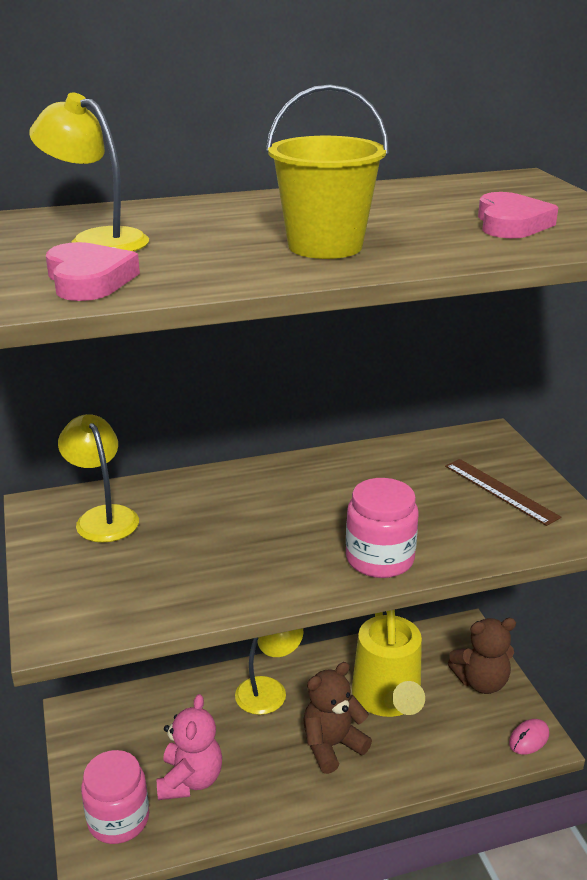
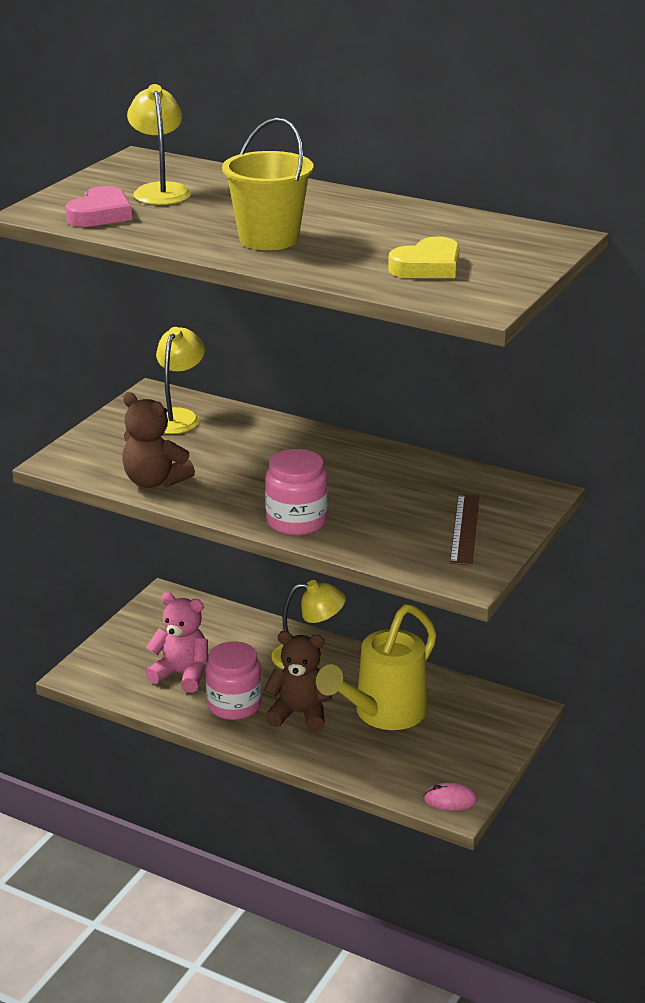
camera: 45 degrees right, 0 degrees up
pink jar [81,750,149,844] -> pink jar moved to [205,641,262,720]
pink teddy bear [157,694,222,800] -> pink teddy bear turned 120 degrees counterclockwise [146,592,208,693]
brown teddy bear [448,618,516,694] -> brown teddy bear moved to [122,392,195,488]
pink heart [478,192,558,238] -> yellow heart [388,236,460,278]

